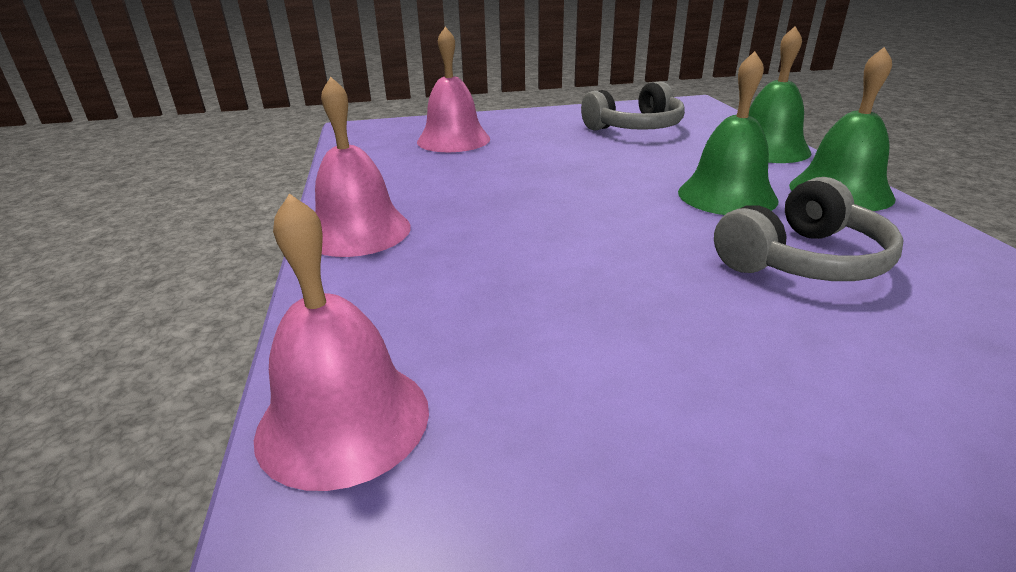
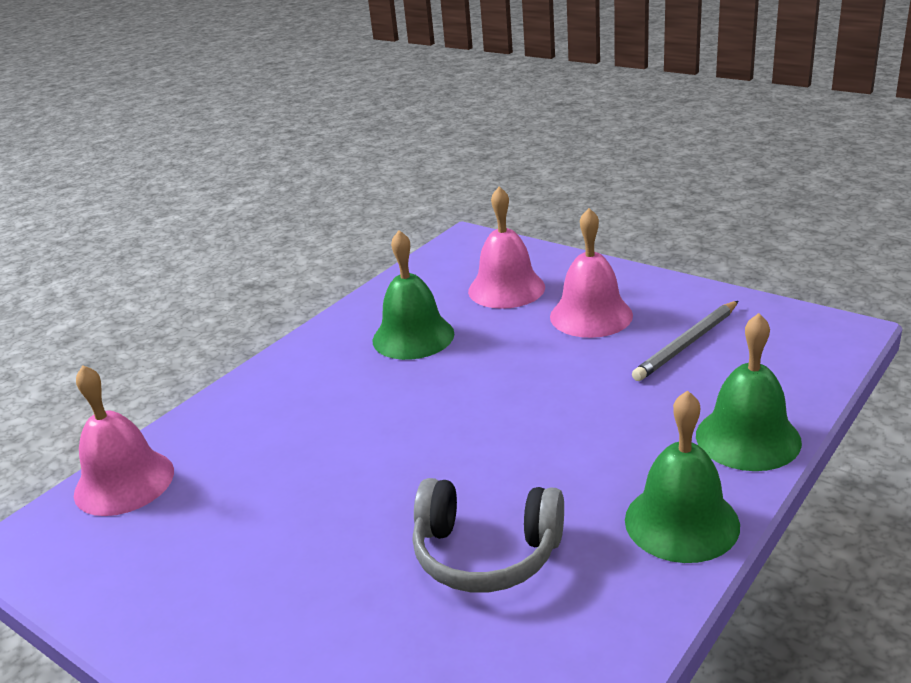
camera: 50 degrees right, 0 degrees up
pink bell [315,77,411,257] -> pink bell moved to [550,208,633,338]
grey headphones [581,81,685,131] -> grey pencil [632,301,738,381]
green bell [678,51,779,215] -> green bell moved to [373,230,454,360]

